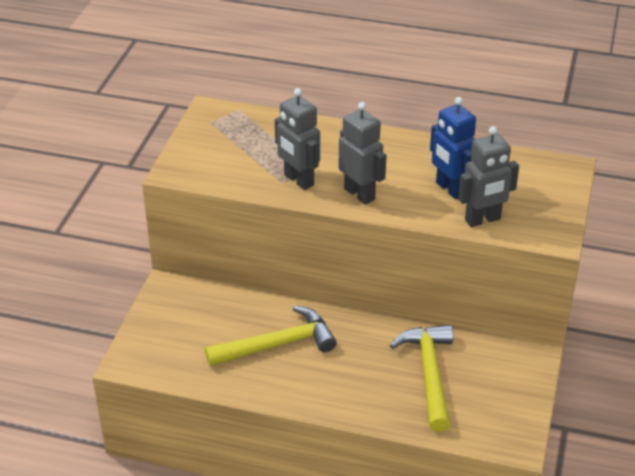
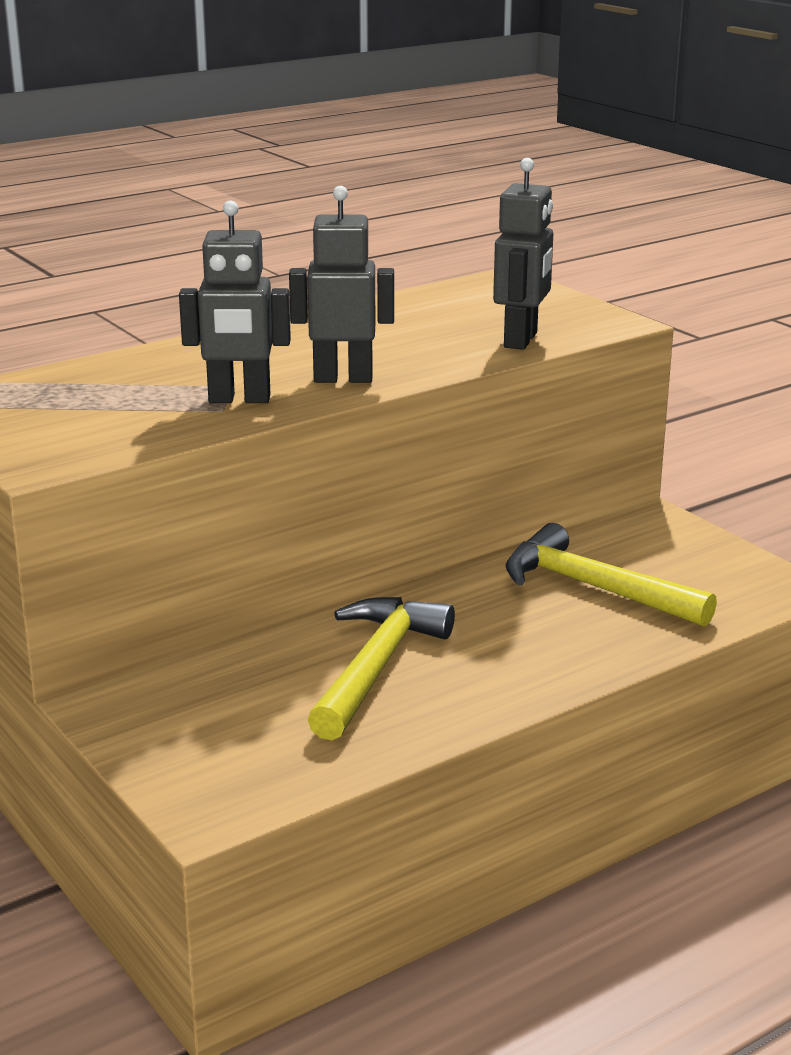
camera: 50 degrees left, 15 degrees down
blue robot [430,97,476,200] -> none

